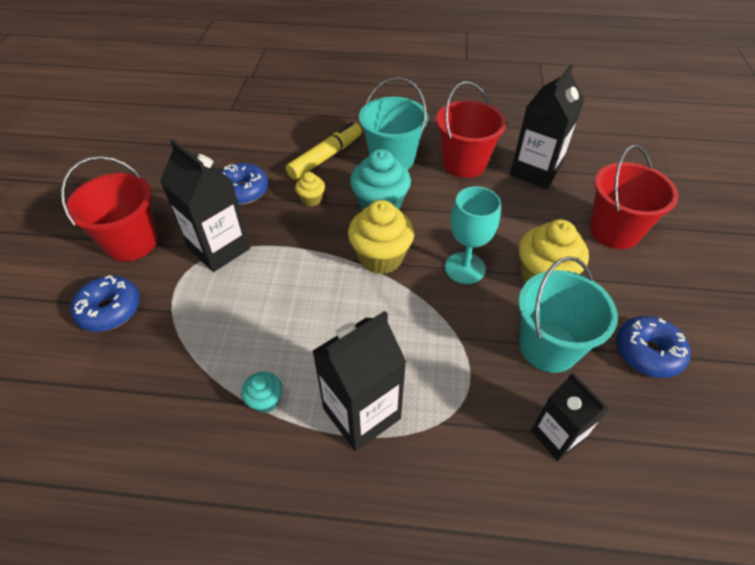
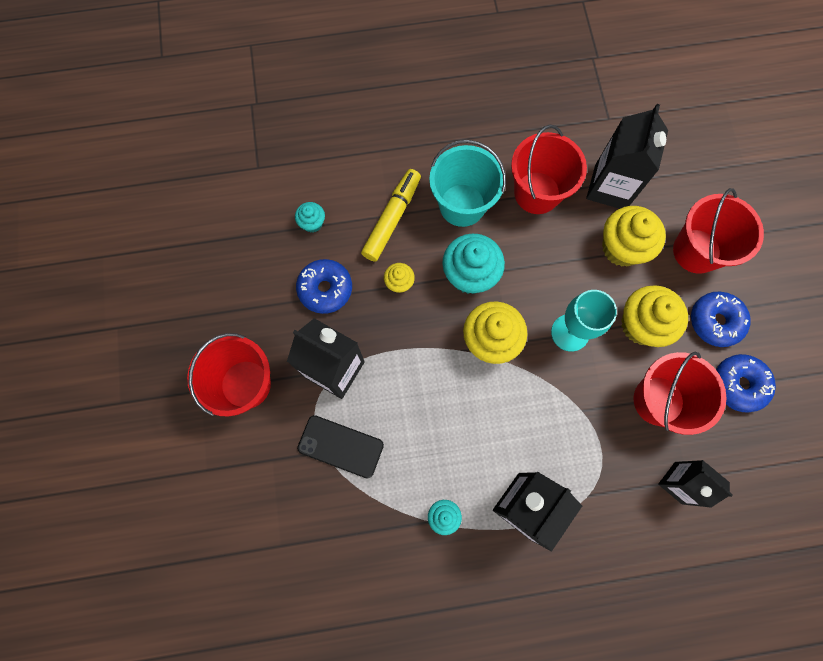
camera: 15 degrees left, 25 degrees up
blue donut [70,275,140,332] -> blue donut moved to [691,292,751,347]
turquoise bucket [518,256,618,373] -> red bucket [633,352,726,435]
none -> turquoise cupcake [295,202,325,233]
none -> black phone [297,415,384,479]
none -> yellow cupcake [602,206,666,267]

